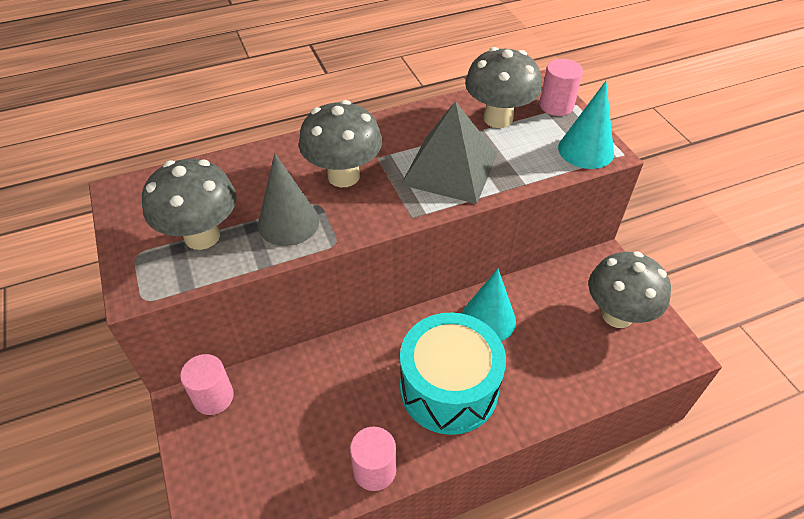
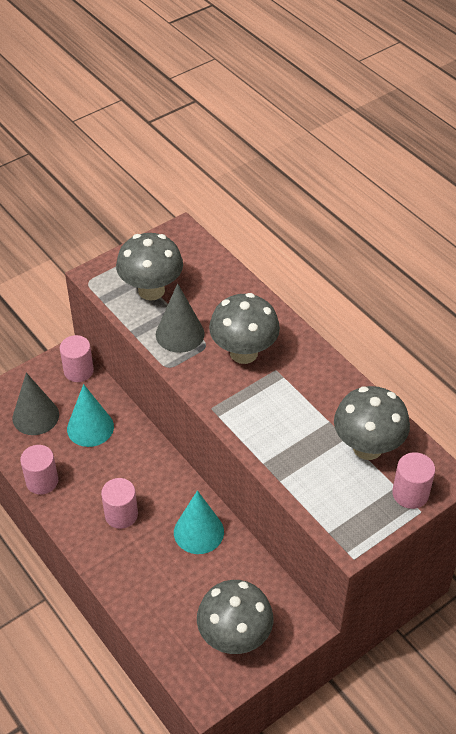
camera: 75 degrees right, 0 degrees up
turquoise drum [400,312,506,435] -> pink cylinder [101,478,138,529]
grey pyramid [401,101,497,204] -> none
turquoise cone [558,81,614,169] -> turquoise cone moved to [67,384,114,447]
none -> grey cone [12,373,59,435]

